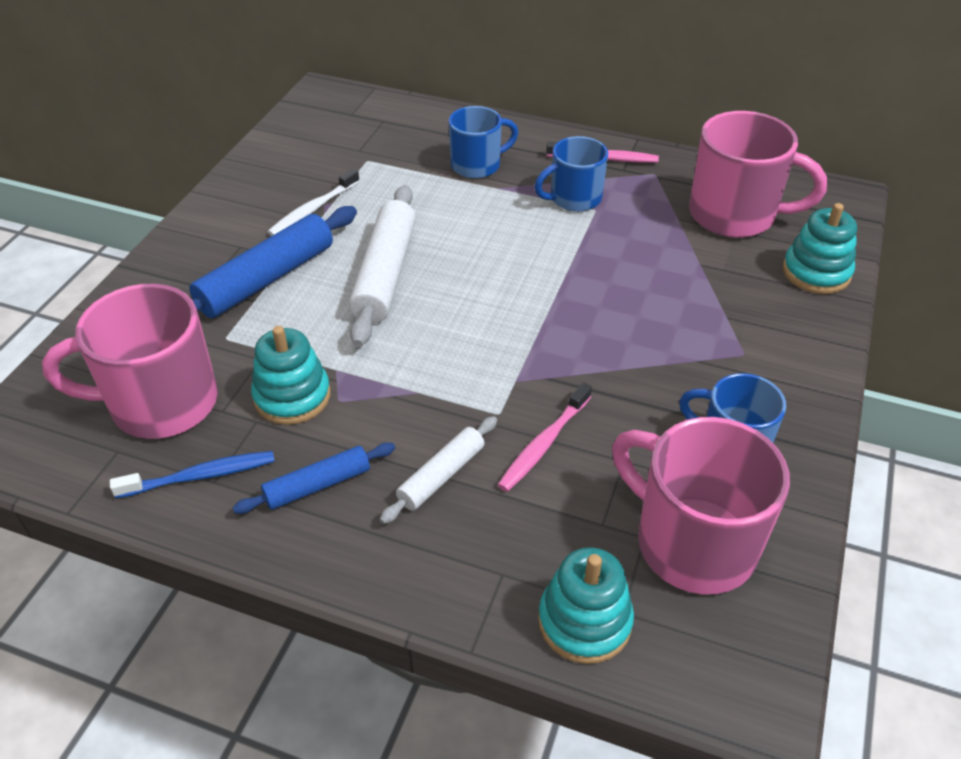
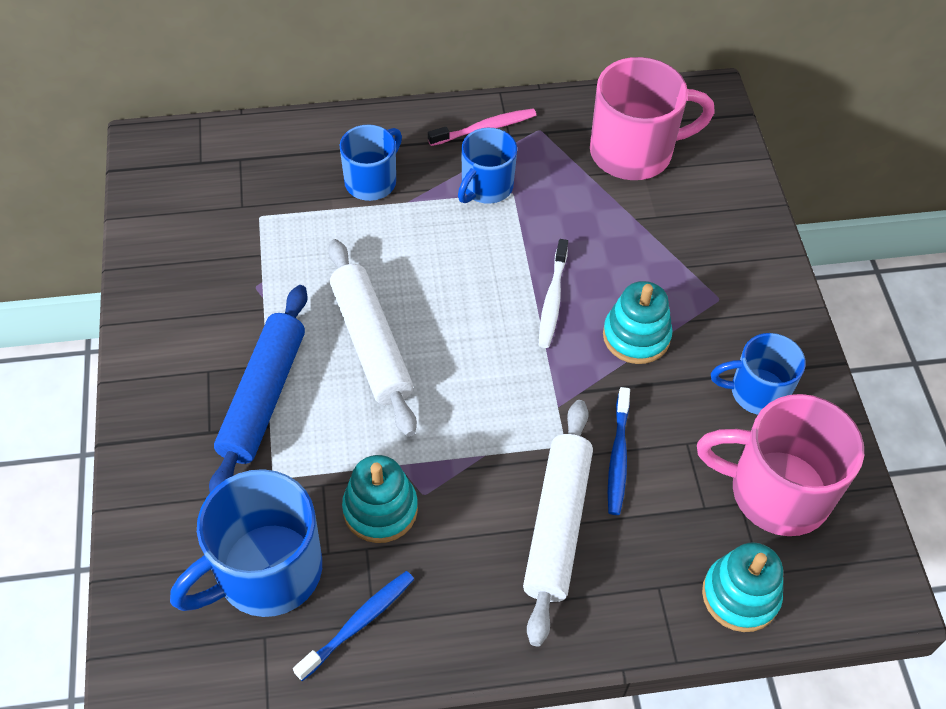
camera: 30 degrees left, 10 degrees up
pink mug [42,284,218,439] -> blue mug [170,469,322,617]
blue rolling pin [233,442,395,514] -> none
white toothbrush [267,169,360,236] -> white toothbrush moved to [539,239,568,348]
white rolling pin [380,416,497,524] -> white rolling pin [523,400,593,647], size x1.75
pink toothbrush [498,382,592,492] -> blue toothbrush [608,387,630,515]
turquoise stacking toy [783,203,857,294] -> turquoise stacking toy moved to [603,281,673,364]

